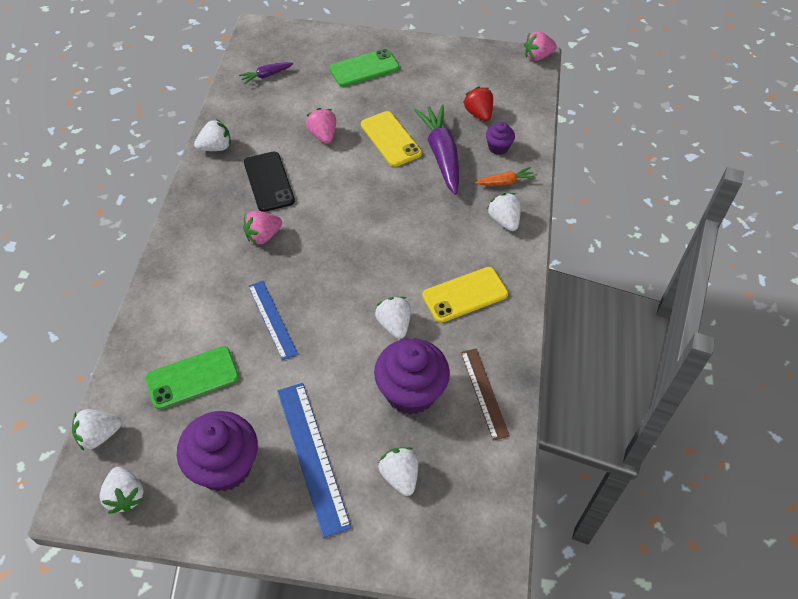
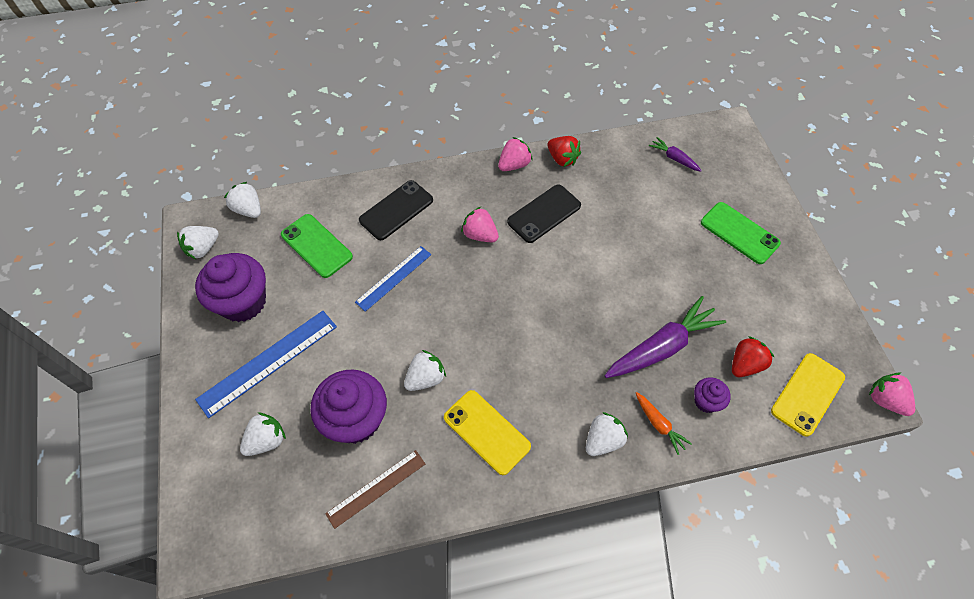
camera: 70 degrees right, 5 degrees up
white strawberry [194,119,231,151] -> red strawberry [547,136,581,167]
pink strawberry [306,108,336,144] -> pink strawberry moved to [498,137,533,171]
yellow phone [361,111,422,167] -> yellow phone moved to [771,353,845,436]
none -> black phone [359,180,433,240]

